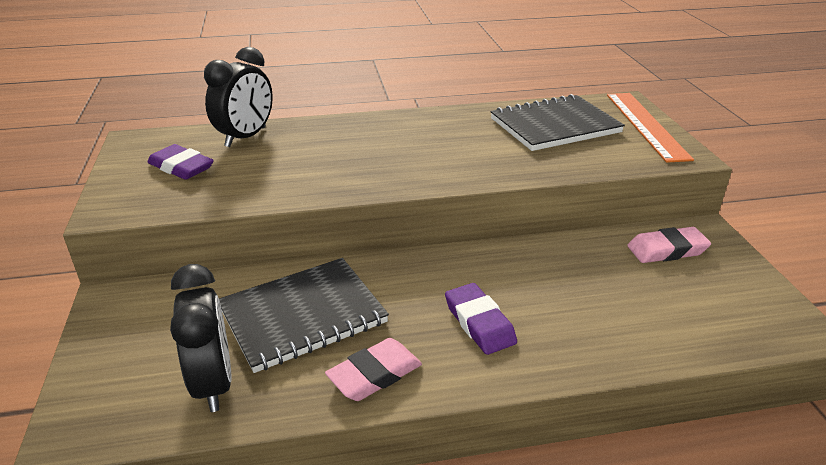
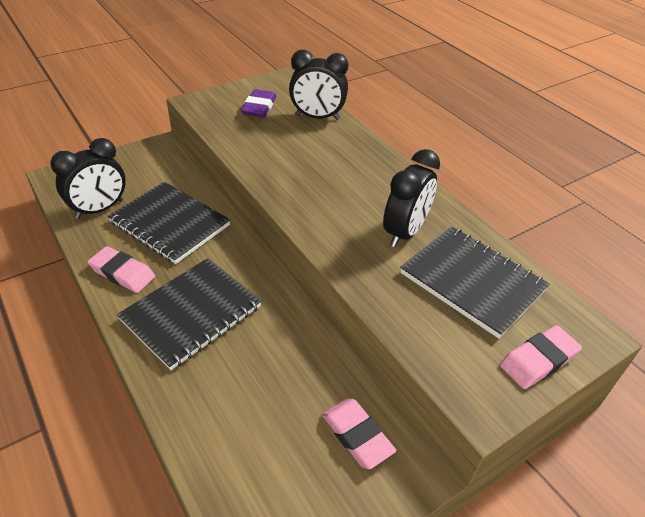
camera: 65 degrees right, 10 degrees up
purple eraser [445,283,517,355] -> black notebook [117,258,261,370]
orange ruler [607,93,694,163] -> pink eraser [500,325,582,389]
none -> black clock [383,149,440,247]

